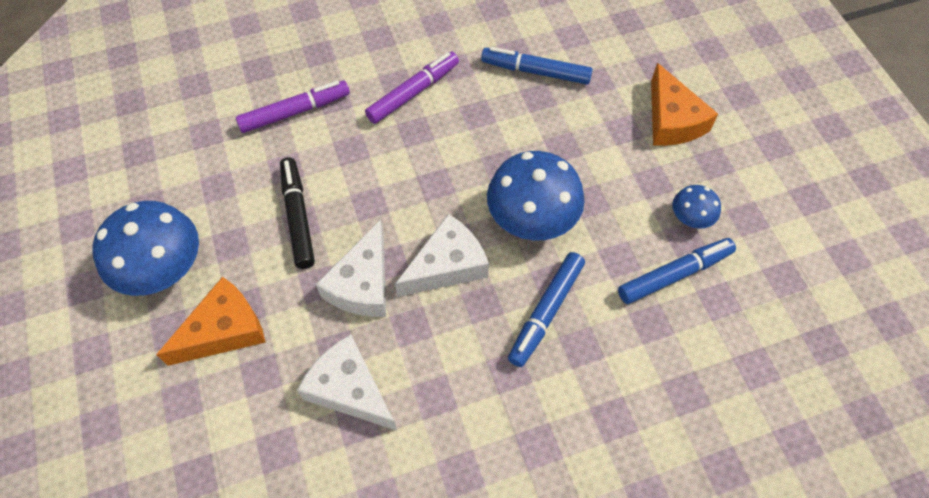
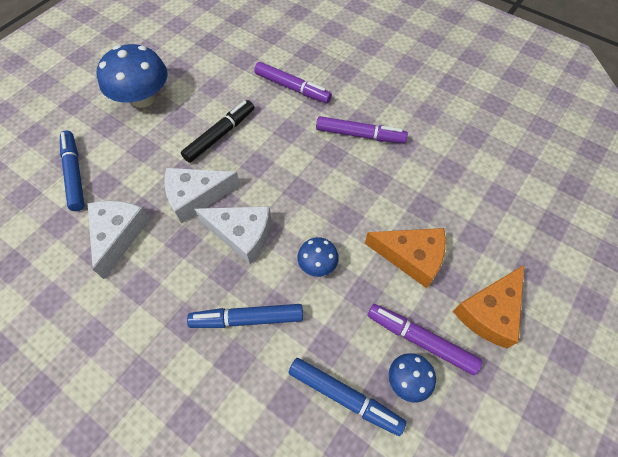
camera: 55 degrees right, 0 degrees up
orange cheese [156,277,266,366] -> orange cheese moved to [365,228,446,288]
blue marker [481,47,593,84] -> blue marker moved to [60,131,85,211]
blue mushroom [487,151,585,240] -> blue mushroom [297,237,339,277], size x0.50
none -> purple marker [368,304,482,375]

